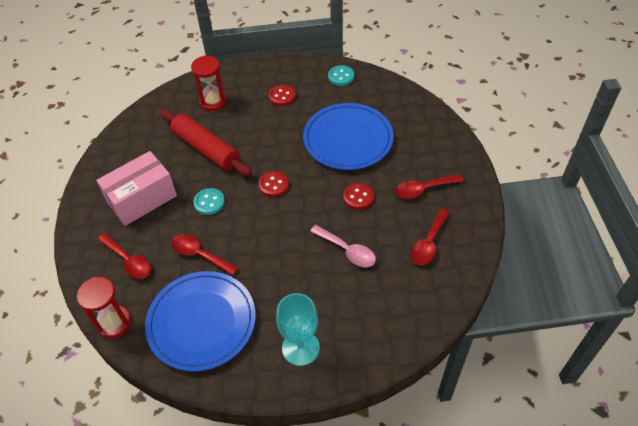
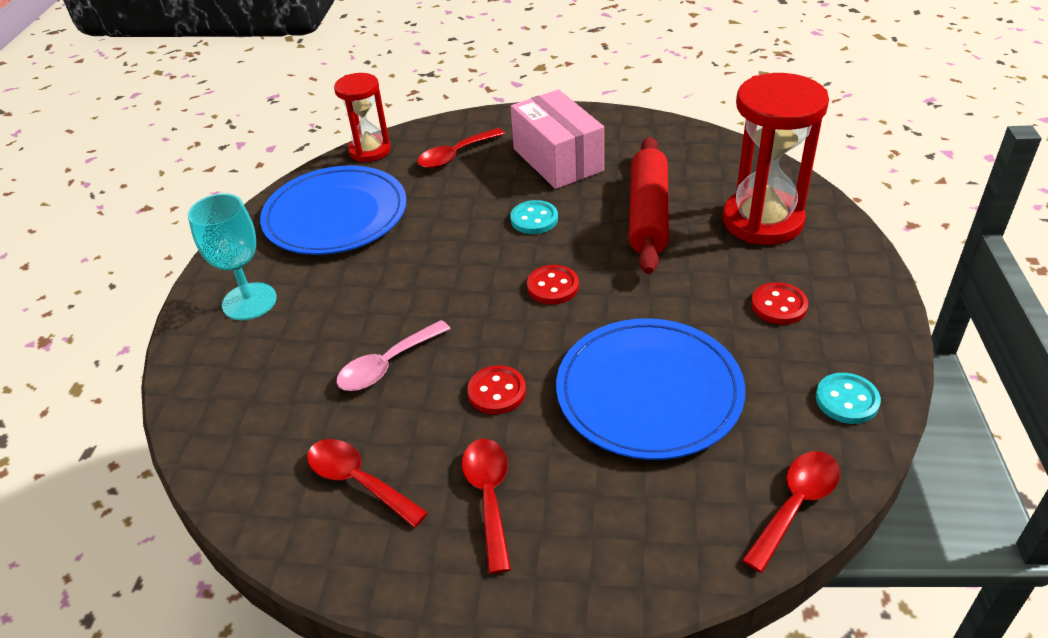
camera: 100 degrees right, 10 degrees down
red rolling pin [160,109,252,176] -> red rolling pin turned 45 degrees counterclockwise [629,137,669,274]
red spoon [171,234,238,276] -> red spoon moved to [742,451,840,573]
red hourglass [191,56,227,111] -> red hourglass [723,73,829,245], size x1.64

